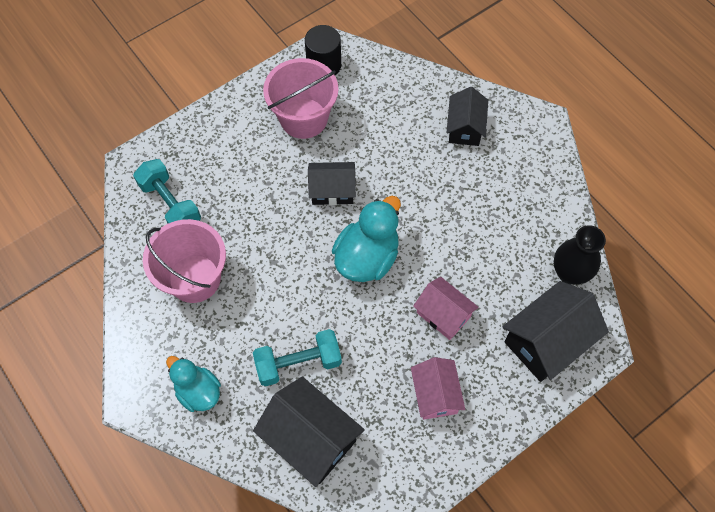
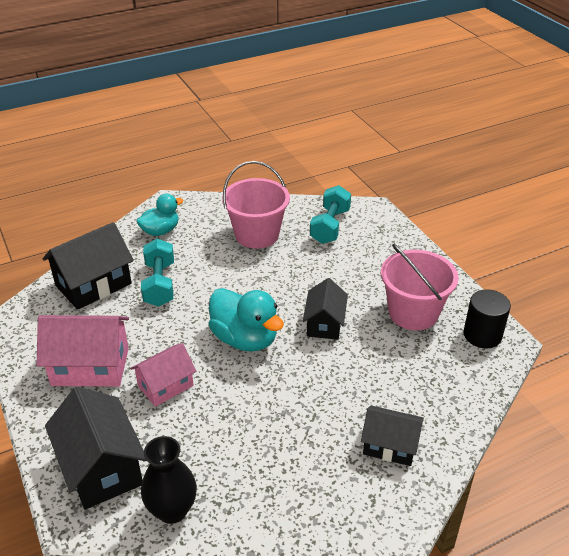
camera: 100 degrees right, 25 degrees down
turquoise dumbbell [133,159,201,223] -> turquoise dumbbell turned 45 degrees counterclockwise [310,185,351,244]
pink house [411,357,465,420] -> pink house [37,315,129,386], size x1.57

